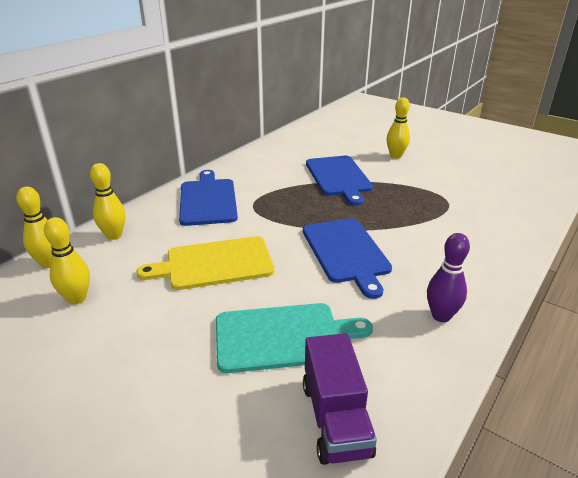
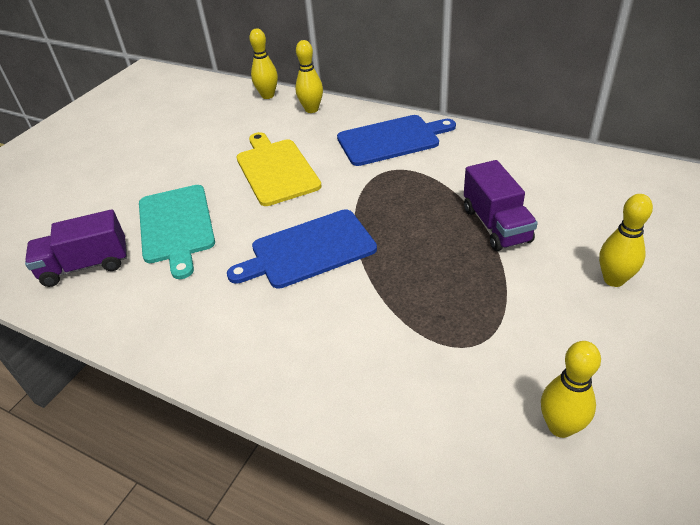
camera: 85 degrees right, 10 degrees up
yellow bowling pin [44,217,90,304] -> yellow bowling pin moved to [541,341,601,438]
blue cutting board [306,156,373,206] -> purple truck [464,160,537,251]
purple bowling pin [427,233,470,322] -> none

